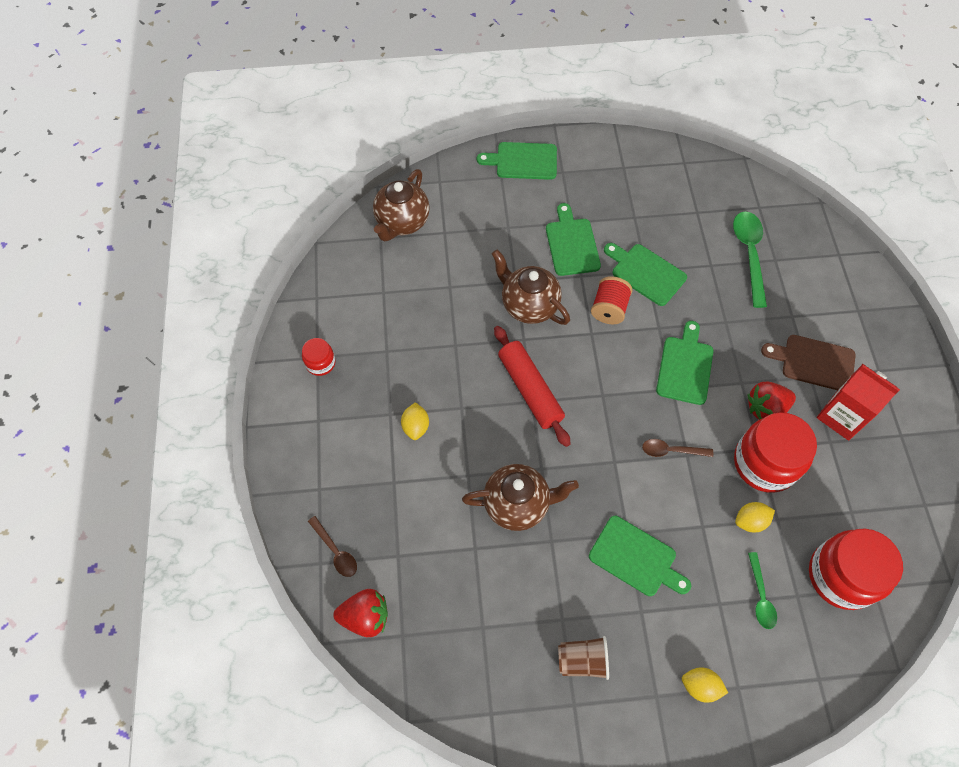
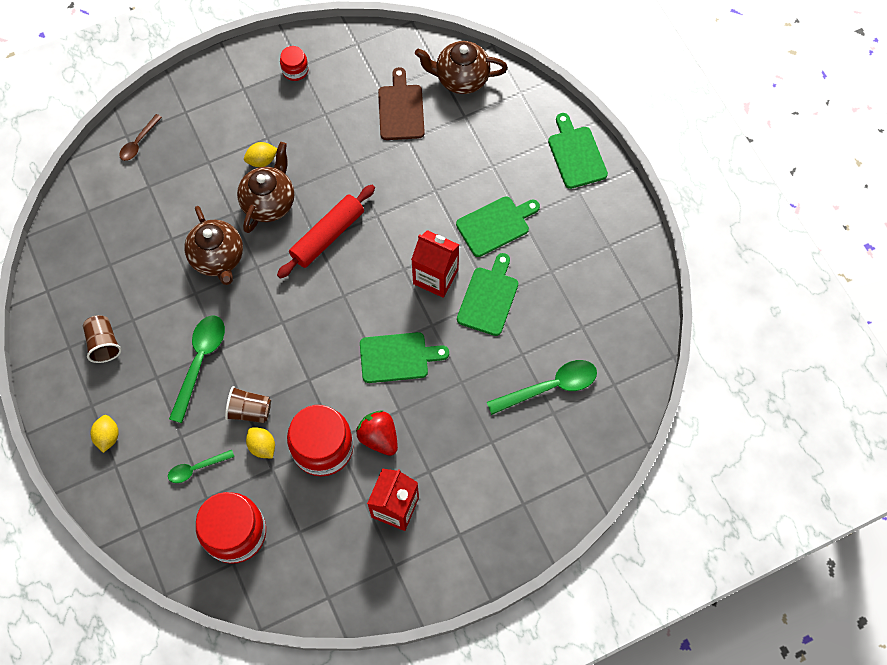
camera: 70 degrees right, 5 degrees up
red strawberry [333,589,388,637] -> none
brown teapot [492,250,570,325] -> brown teapot moved to [237,142,294,233]
green cutting board [589,516,691,596] -> green spoon [169,315,225,423]
red spool [591,276,633,324] -> red carton [411,230,459,298]
brown spoon [642,439,713,457] -> none
brown cutting board [761,335,856,390] -> brown cutting board moved to [378,67,425,140]
none -> brown cup [225,386,271,423]

